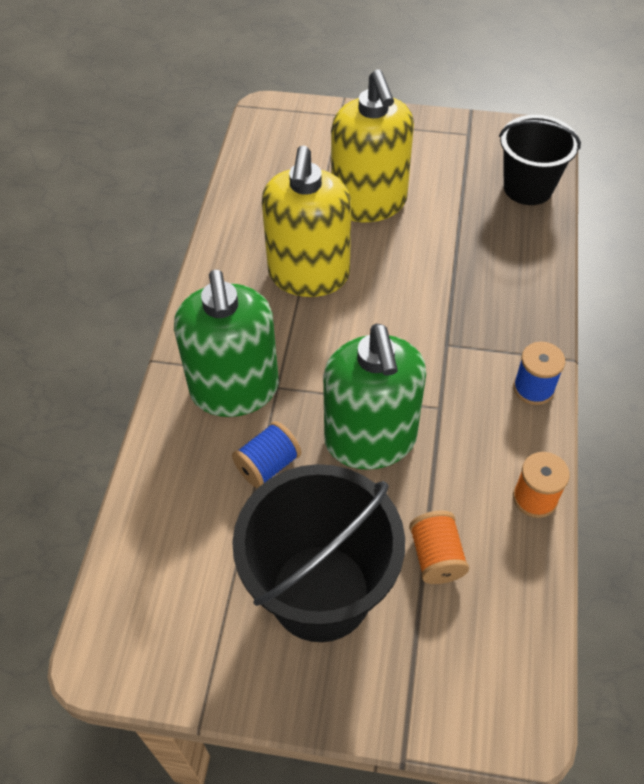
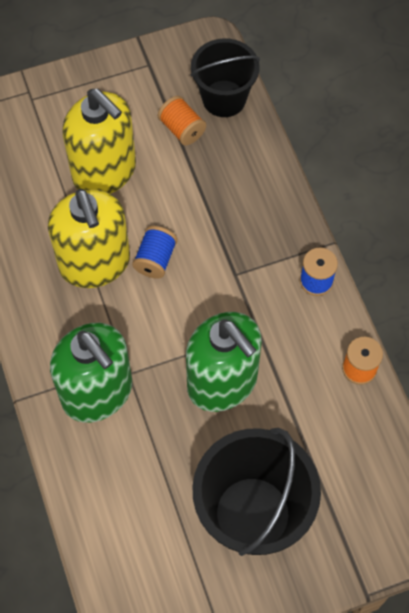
camera: 30 degrees left, 10 degrees up
blue spool [232,421,301,488] -> blue spool moved to [132,226,177,279]
orange spool [409,510,469,584] -> orange spool moved to [158,96,206,146]

